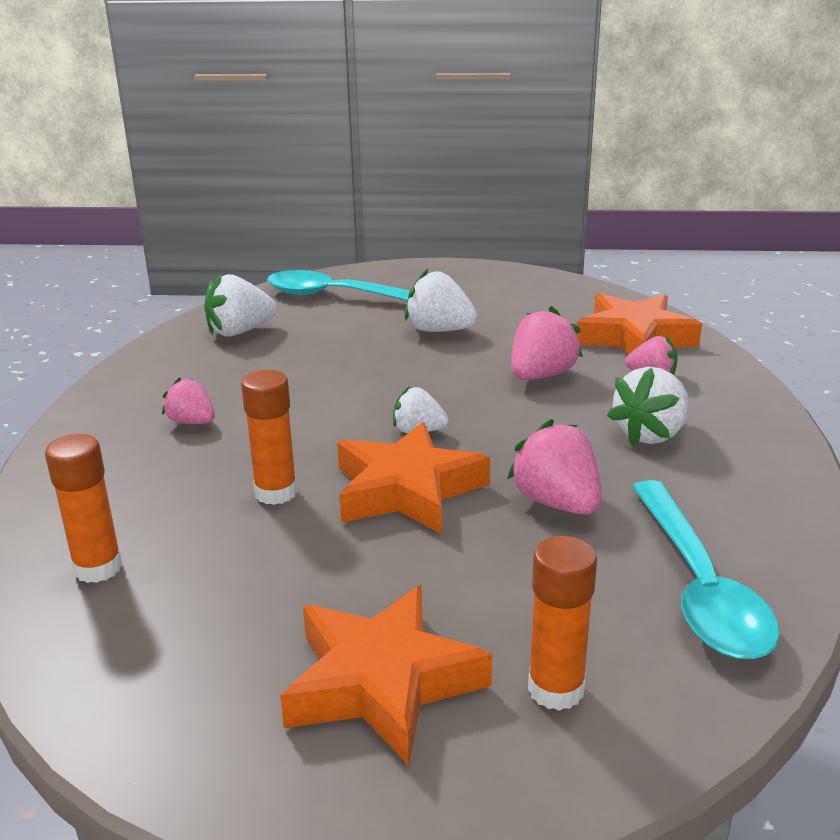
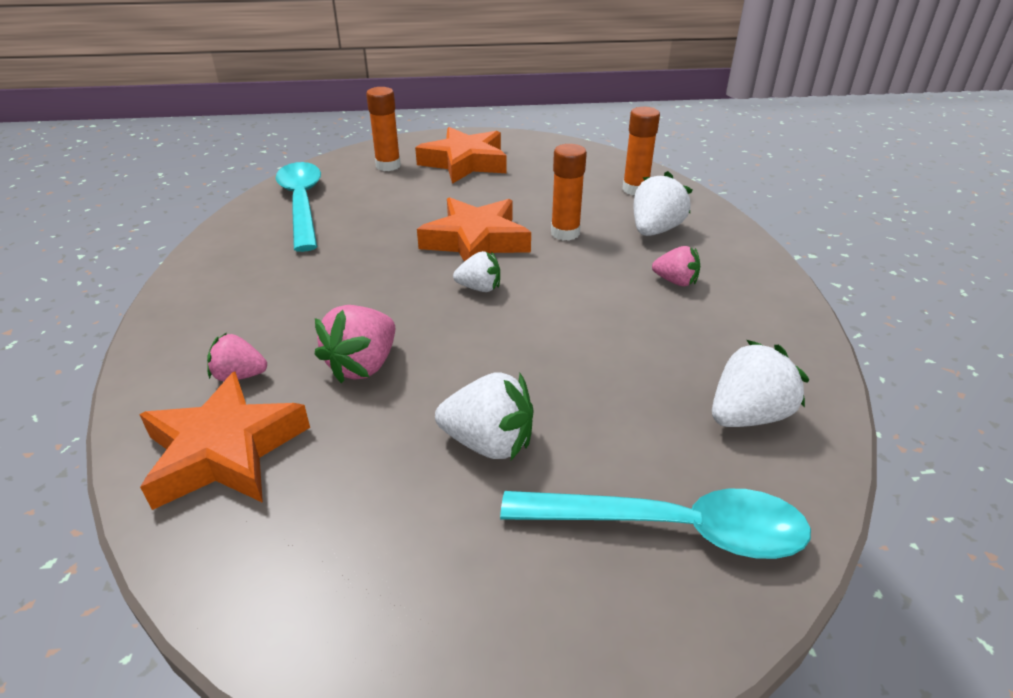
camera: 170 degrees right, 10 degrees up
pink strawberry [507,419,602,515] -> none
white strawberry [607,367,689,446] -> white strawberry moved to [634,171,692,236]

